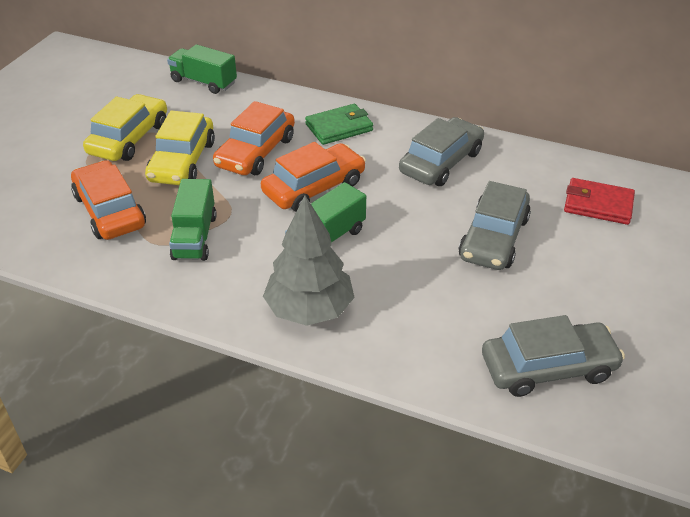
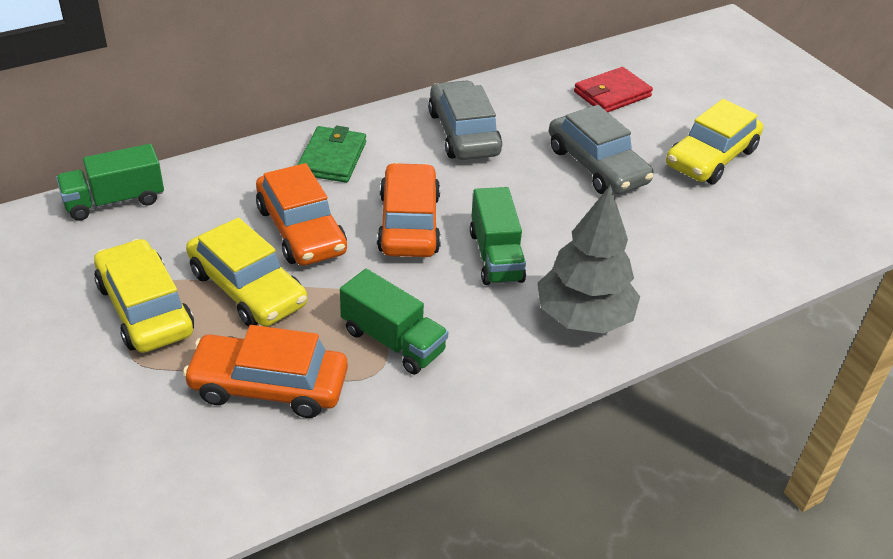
camera: 55 degrees left, 0 degrees up
grey car [482,315,625,397] -> none
none -> yellow car [666,99,763,185]

